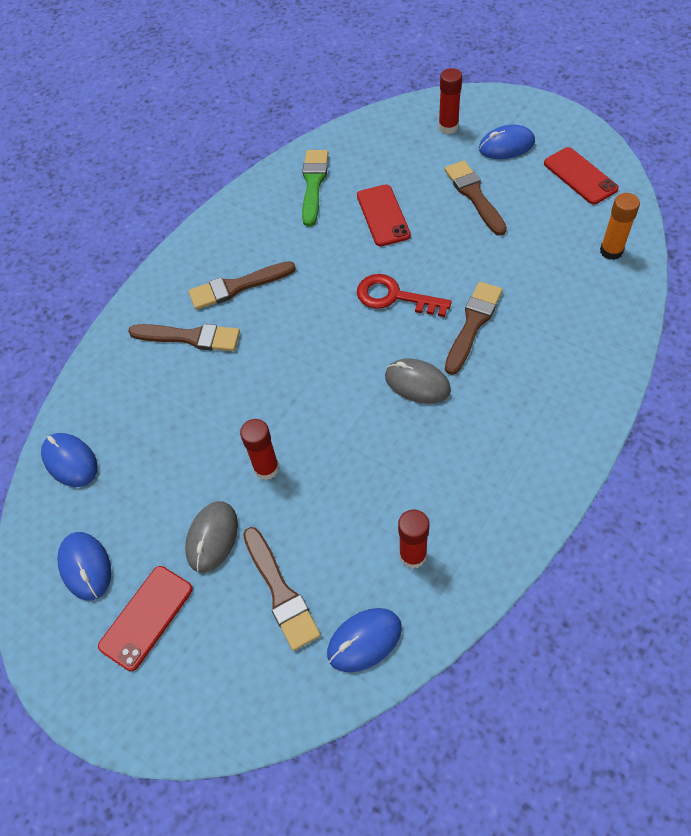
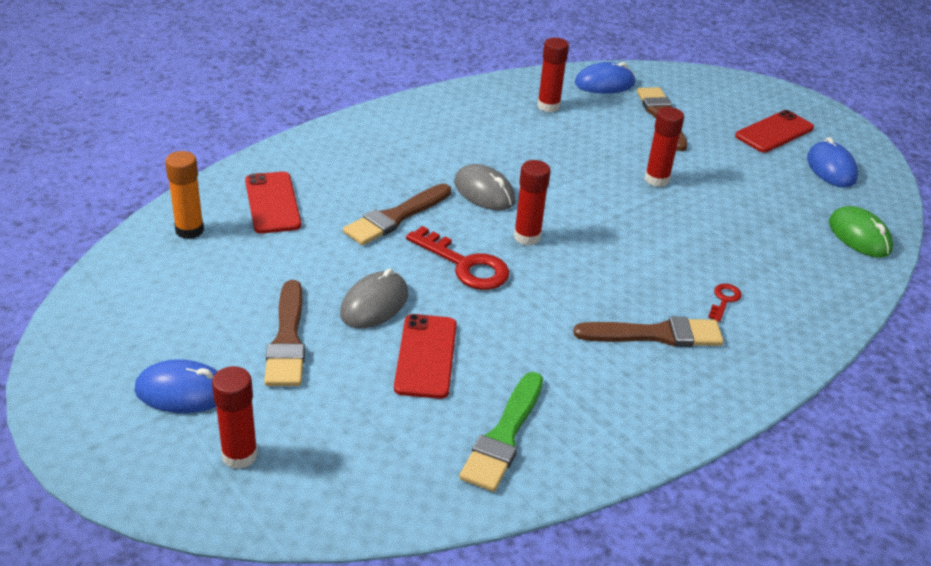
camera: 170 degrees left, 20 degrees down
blue mouse [41,433,98,487] -> green mouse [829,206,893,258]
brown brush [128,324,240,351] -> red key [708,284,742,322]
grey mouse [185,501,238,573] -> grey mouse moved to [340,268,408,329]
red phone [544,147,619,204] -> red phone moved to [245,172,301,234]
none -> red glue stick [514,160,550,245]

